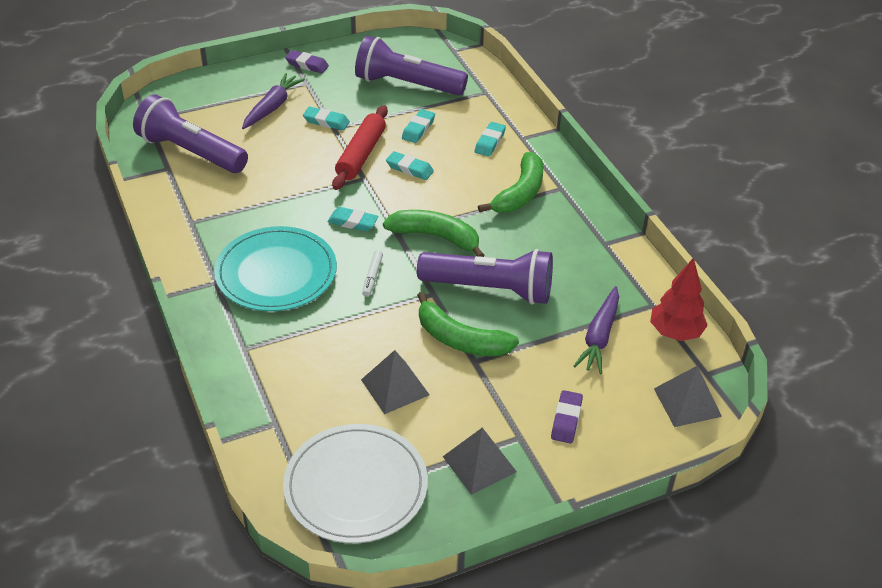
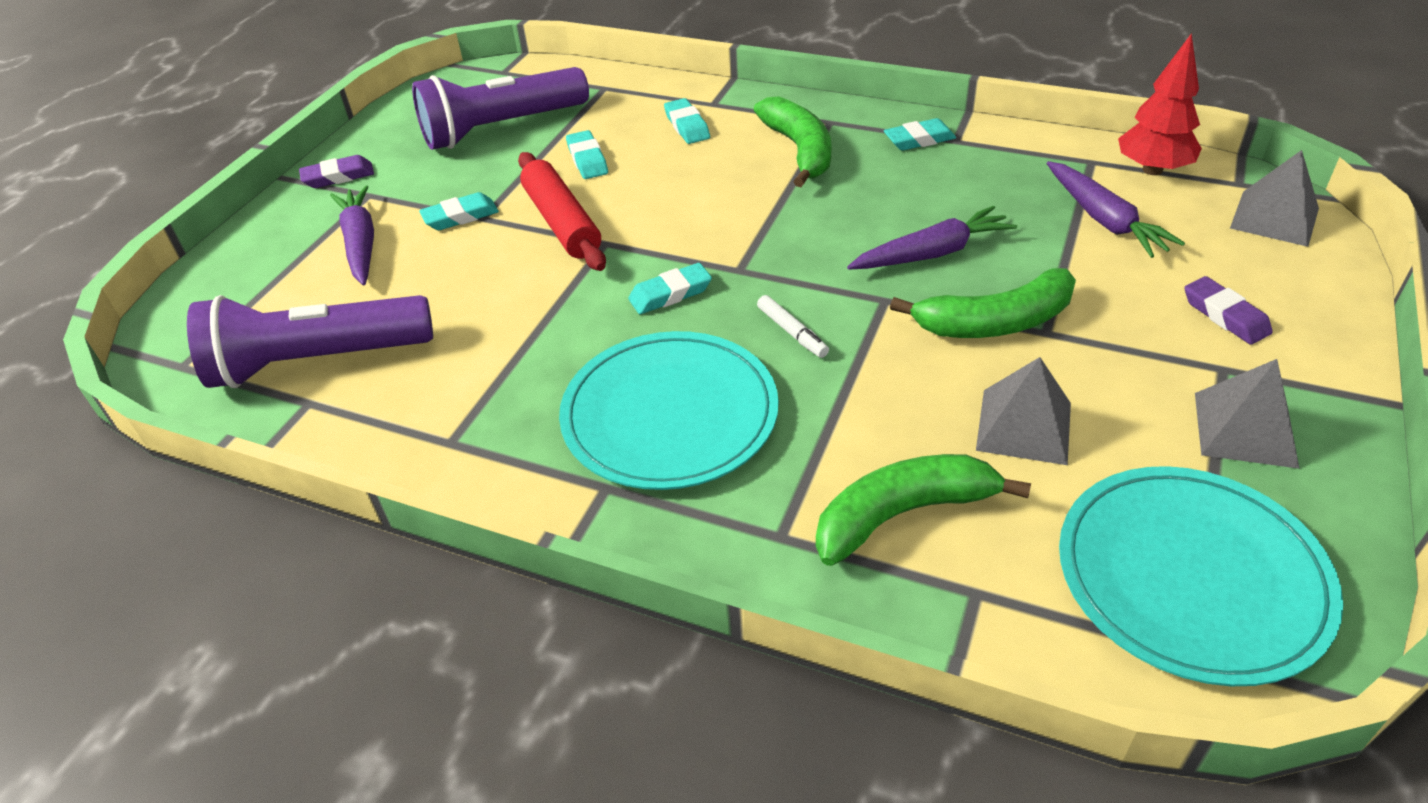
camera: 40 degrees left, 0 degrees up
white plate [283,424,428,543] -> turquoise plate [1059,466,1343,686]
green banana [383,210,485,257] -> green banana moved to [816,454,1031,566]
turquoise eraser [386,151,434,180] -> turquoise eraser moved to [884,118,956,151]
purple flashlight [417,249,553,305] -> purple carrot [847,206,1017,270]

